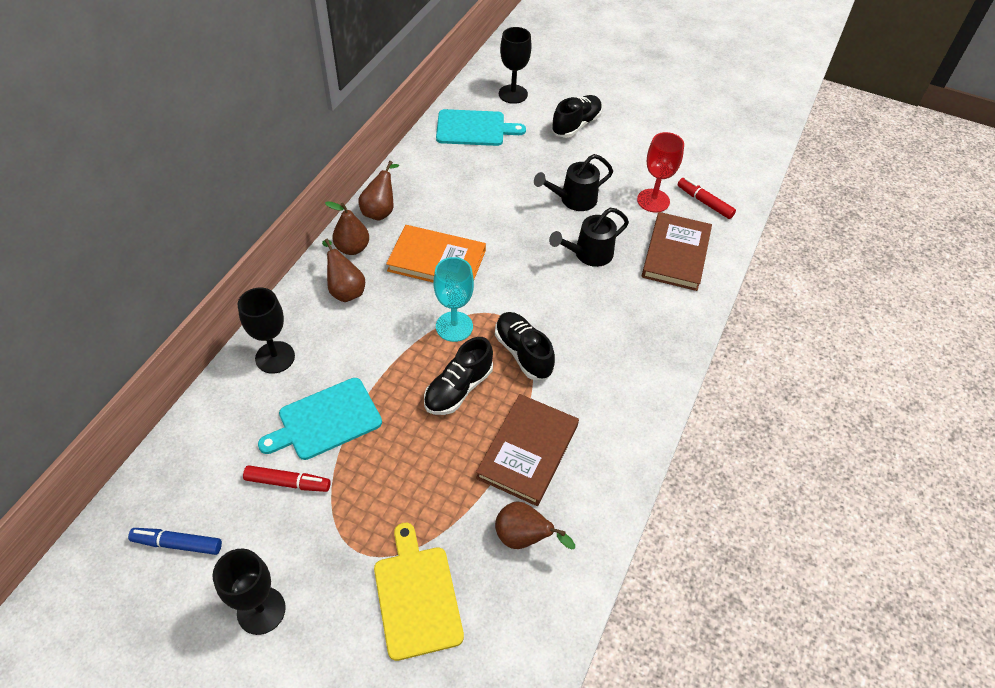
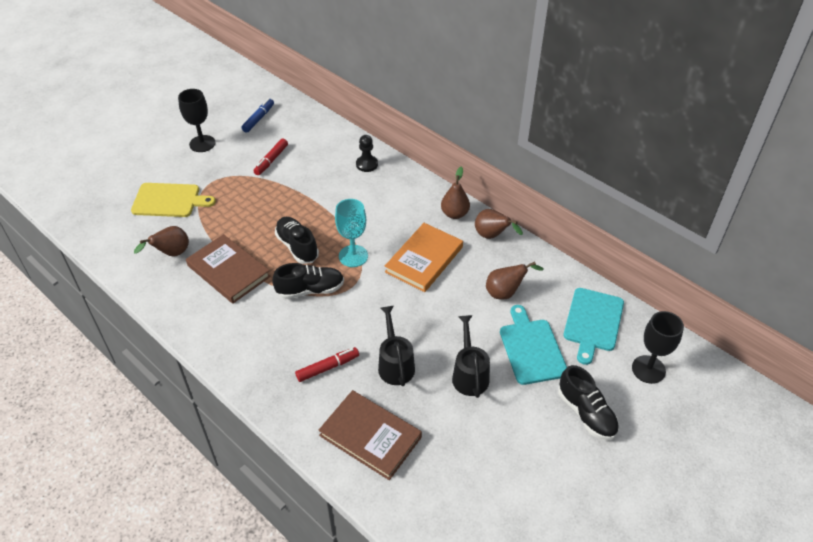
camera: 110 degrees right, 5 degrees down
black goblet [238,288,295,374] -> black pawn [356,135,378,172]
turquoise cutting board [258,378,382,460] -> turquoise cutting board moved to [500,305,567,385]
brown pear [322,239,365,302] -> brown pear moved to [486,262,544,300]
red goblet [637,132,684,213] -> none
red marker [678,178,736,219] -> red marker moved to [295,347,359,382]

